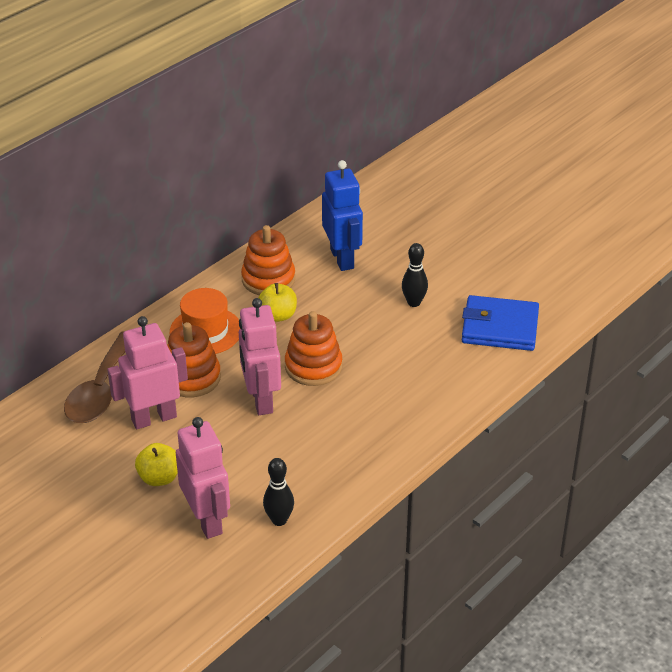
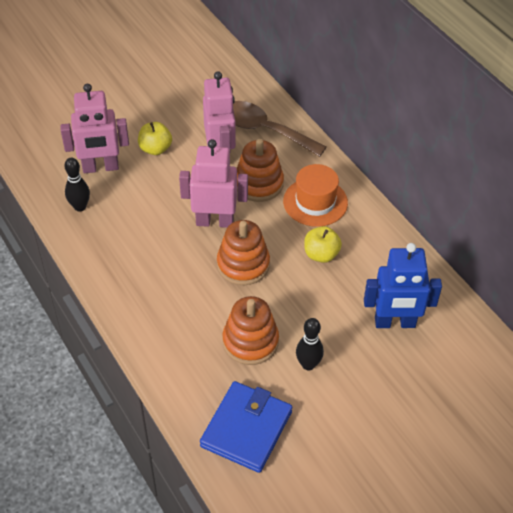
camera: 105 degrees right, 10 degrees up
orange stacking toy [241,225,295,295] -> orange stacking toy moved to [223,296,279,365]

